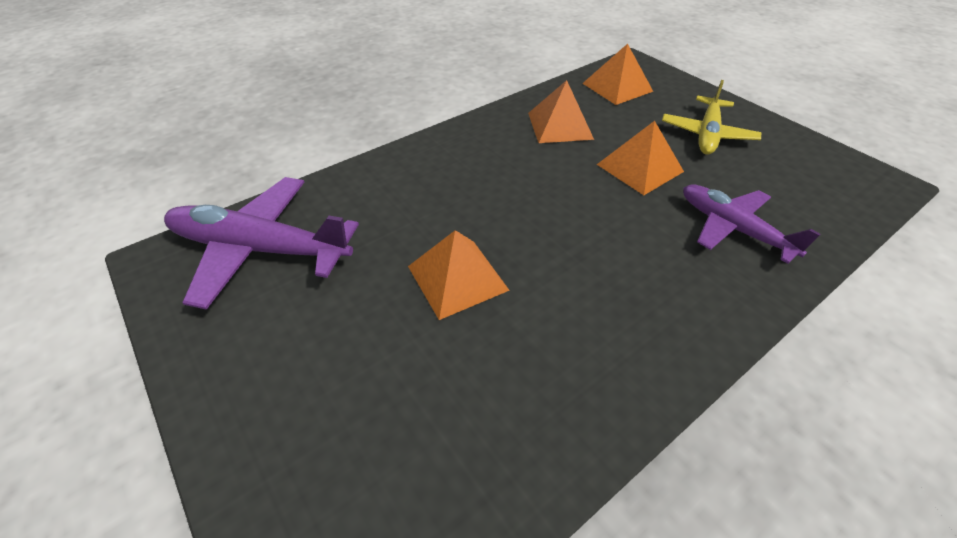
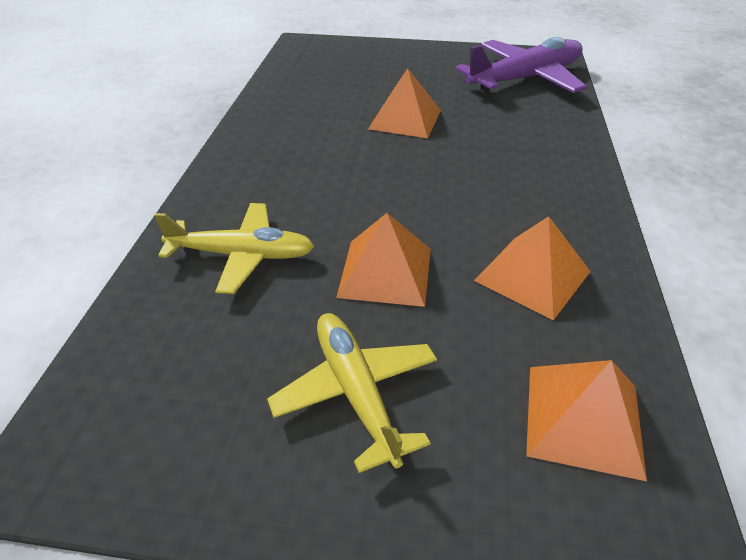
camera: 135 degrees right, 5 degrees down
purple plane [683,184,820,264] -> yellow plane [154,203,314,294]

